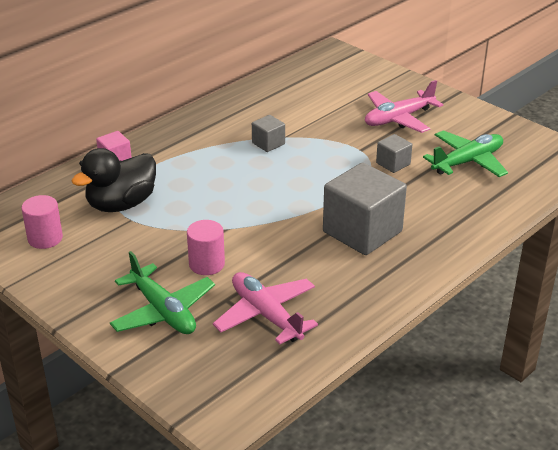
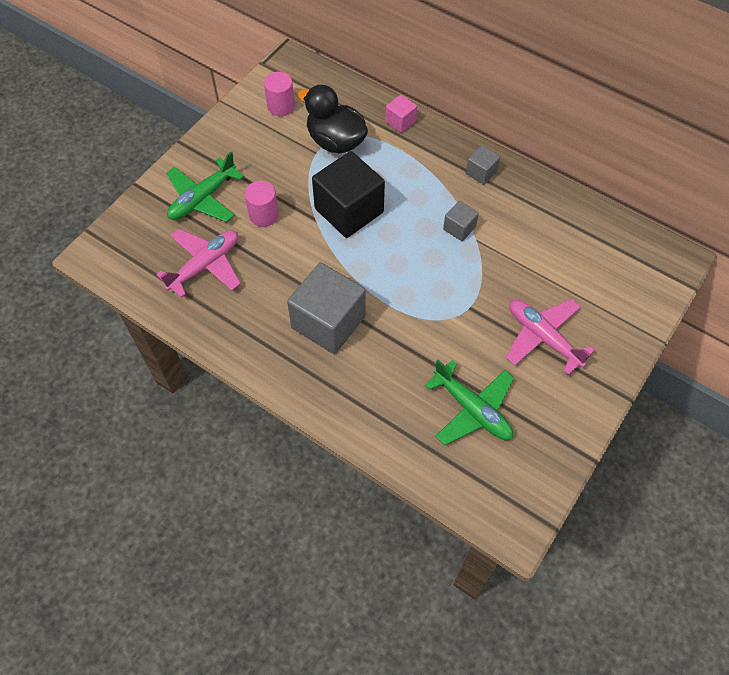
camera: 80 degrees right, 25 degrees up
grey cube [376,134,412,173] -> grey cube moved to [466,145,500,185]
none -> black cube [312,151,385,238]

